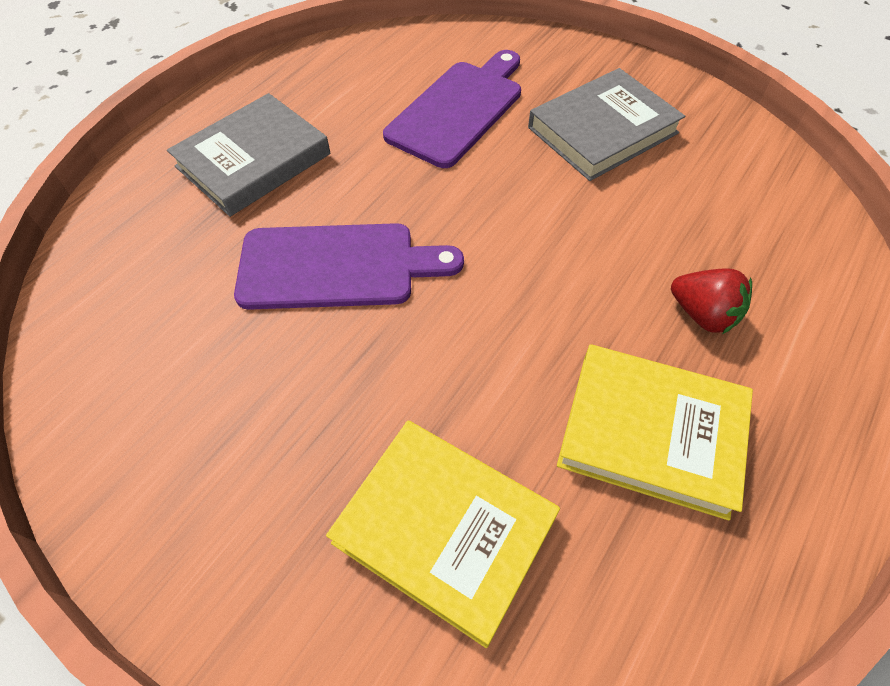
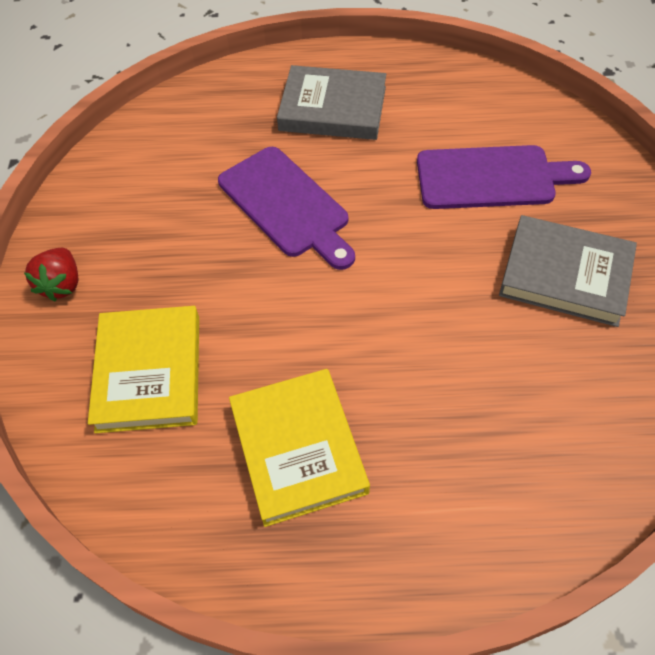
camera: 55 degrees right, 0 degrees up
red strawberry [671,268,752,334] -> red strawberry moved to [24,248,78,301]

